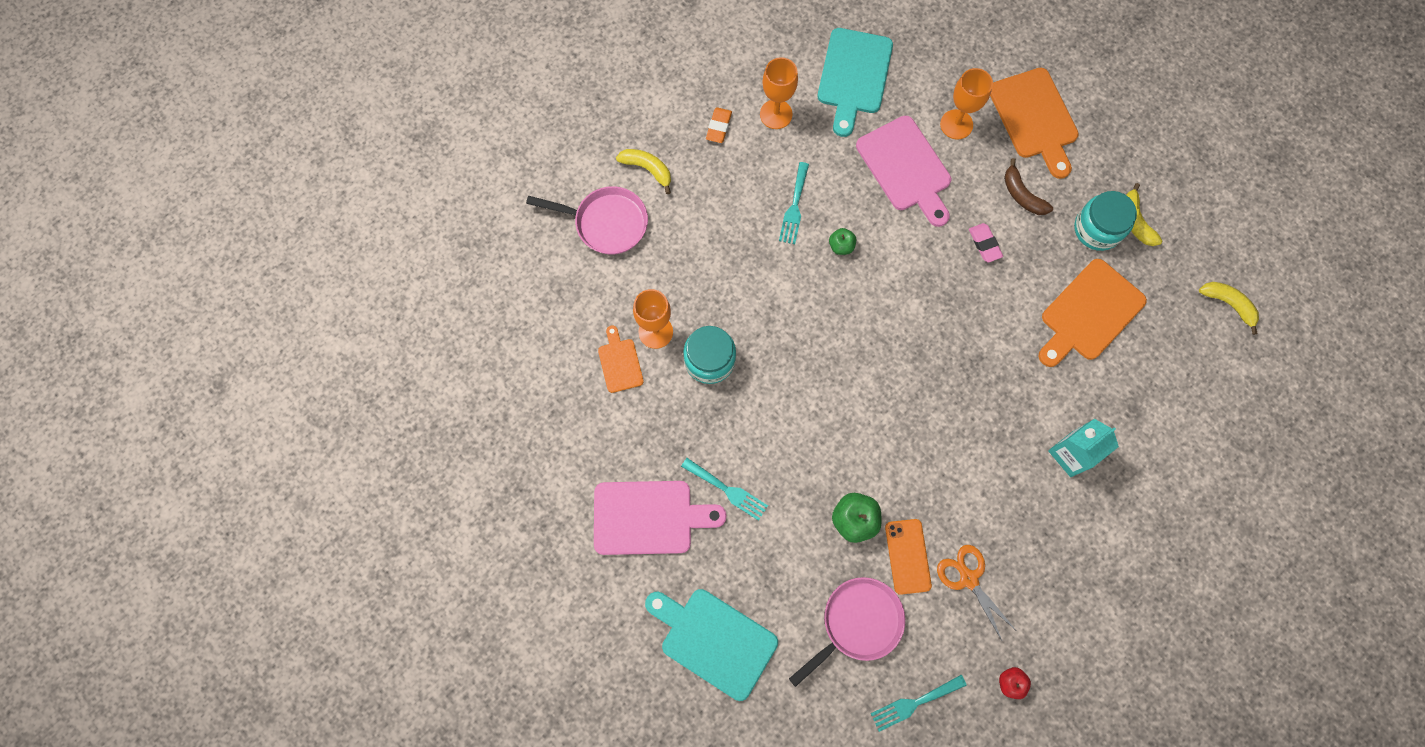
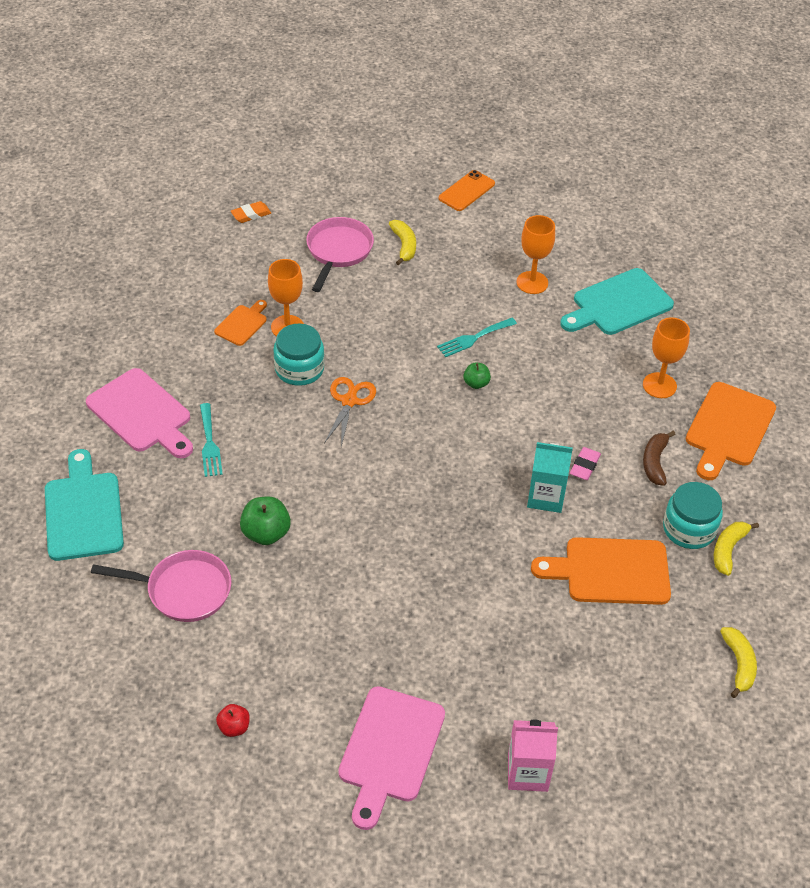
camera: 45 degrees right, 25 degrees down
pink pan [526,186,648,255] -> pink pan turned 135 degrees counterclockwise [306,217,374,292]
orange eraser [706,107,732,143] -> orange eraser moved to [231,201,271,223]
pink cutting board [856,116,951,227] -> pink cutting board moved to [338,686,445,830]
turquoise fork [870,675,967,732] -> none
orange phone [885,519,932,595] -> orange phone moved to [439,170,495,211]
orange scissors [937,545,1016,641] -> orange scissors moved to [324,377,376,447]
turquoise carton [1048,419,1119,477] -> turquoise carton moved to [527,442,573,513]
none -> pink carton [508,720,558,792]

